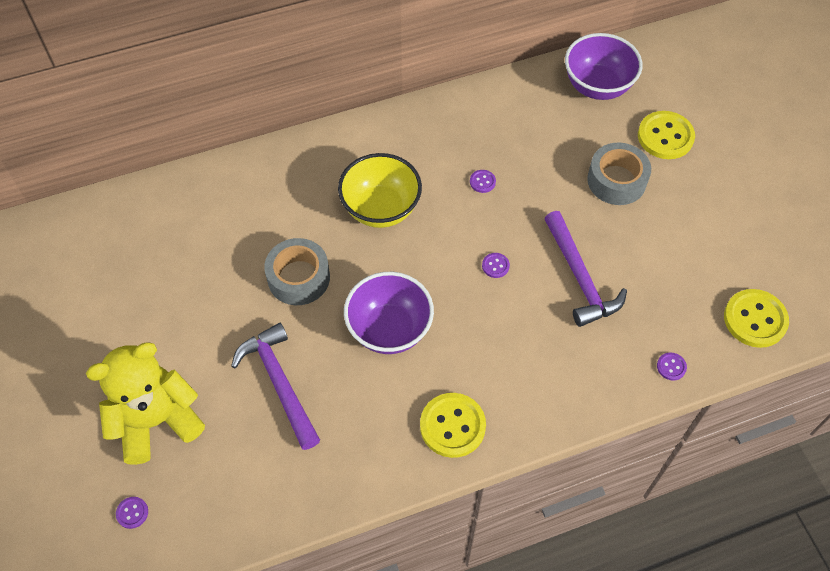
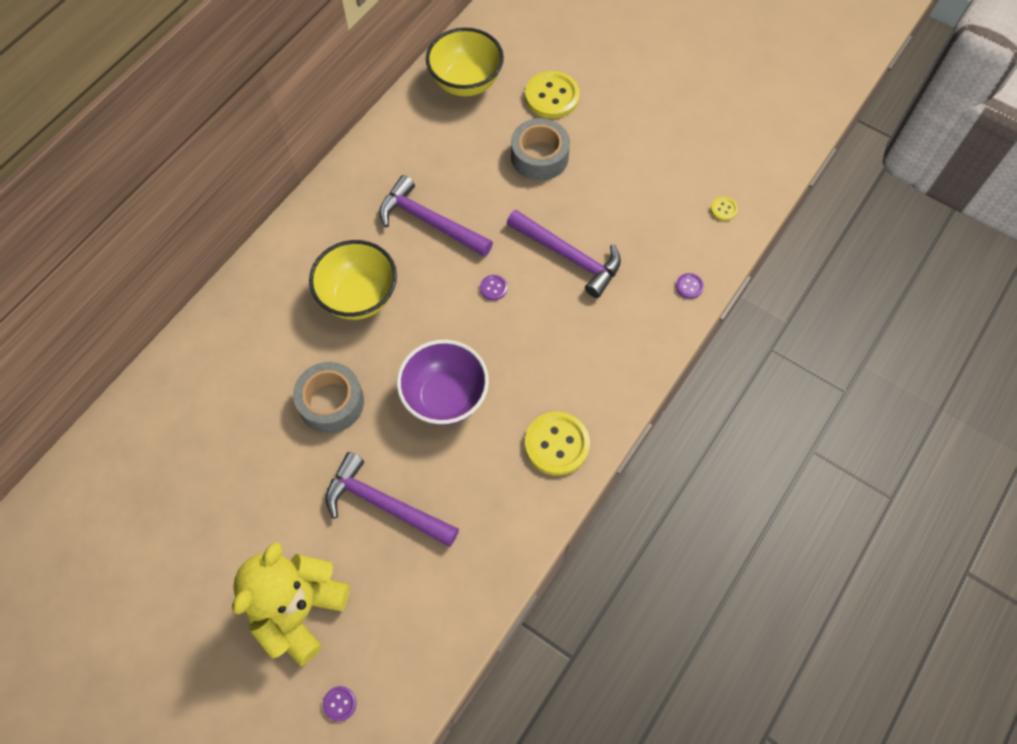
camera: 35 degrees left, 5 degrees up
purple button [470,170,496,193] -> purple hammer [379,175,493,257]
purple bowl [565,33,643,100] -> yellow bowl [426,28,504,96]
yellow button [724,289,789,348] -> yellow button [711,197,738,221], size x0.46

